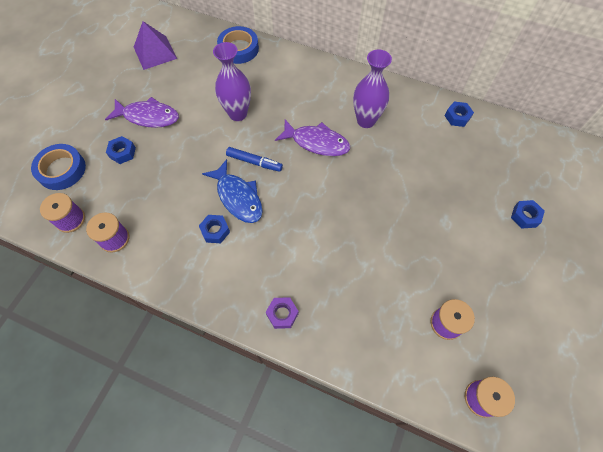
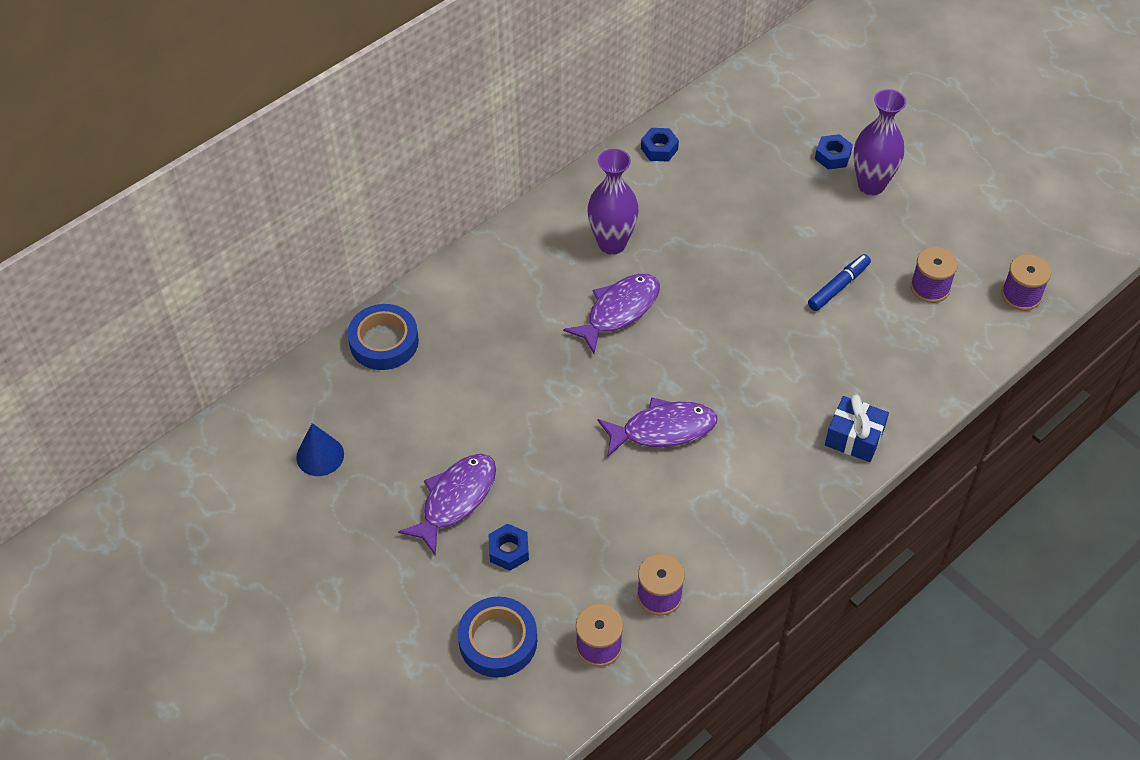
camera: 65 degrees left, 10 degrees down
purple pyramid [134,21,177,70] -> blue cone [296,423,344,476]
blue nut [199,215,230,243] -> none
blue fish [202,159,263,223] -> purple fish [597,397,717,457]
purple vase [213,42,251,121] -> purple vase moved to [853,89,906,195]
blue marker [226,147,283,172] -> blue marker moved to [808,254,871,311]
purple nut [266,297,299,329] -> blue gift [825,395,889,462]

